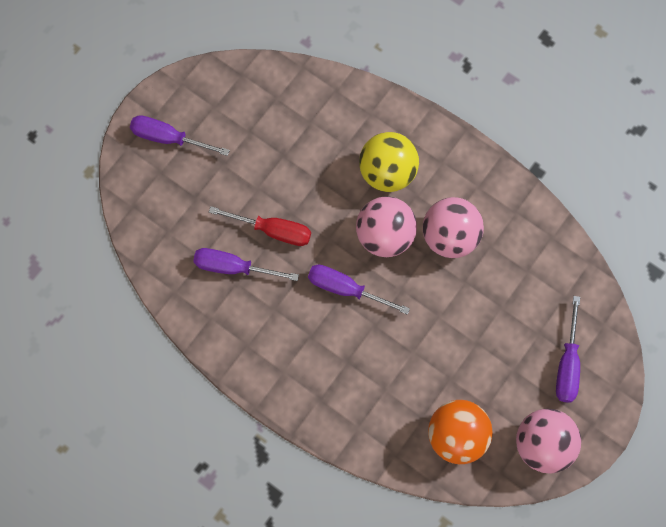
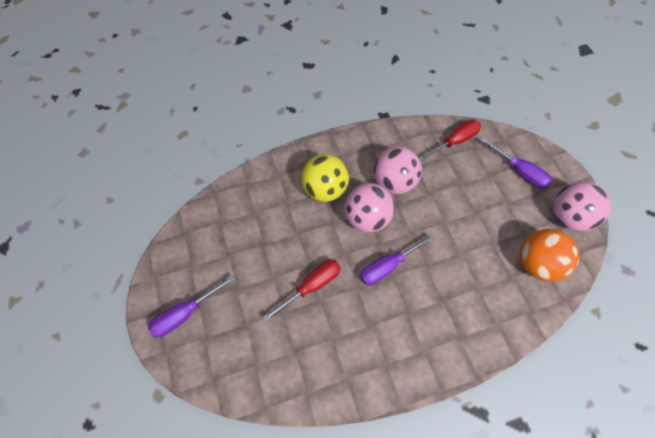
camera: 55 degrees left, 10 degrees down
purple screwdriver [193,248,299,281] -> none
none -> red screwdriver [419,120,481,161]

